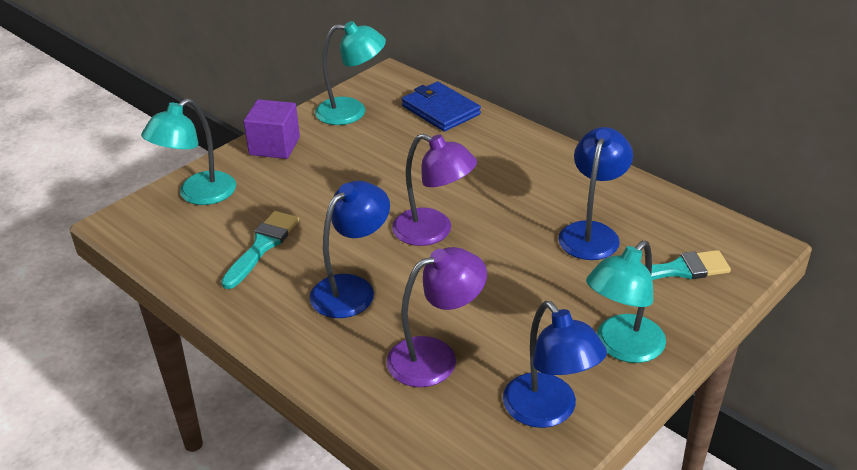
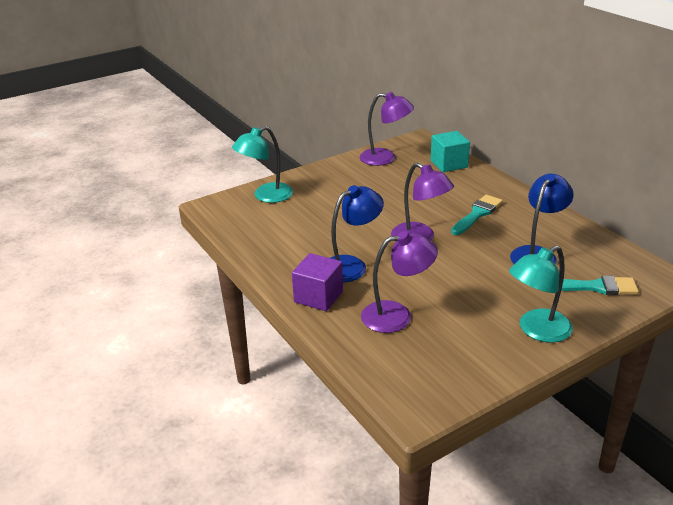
camera: 15 degrees right, 5 degrees down
turquoise brush [221,211,299,289] -> turquoise brush moved to [451,195,503,235]
purple cube [244,99,300,159] -> purple cube moved to [292,253,343,311]
turquoise lamp [315,21,386,125] -> purple lamp [360,92,414,166]
blue wallet [402,82,481,132] -> turquoise cube [431,131,470,172]
blue lamp [503,301,607,428] -> none

